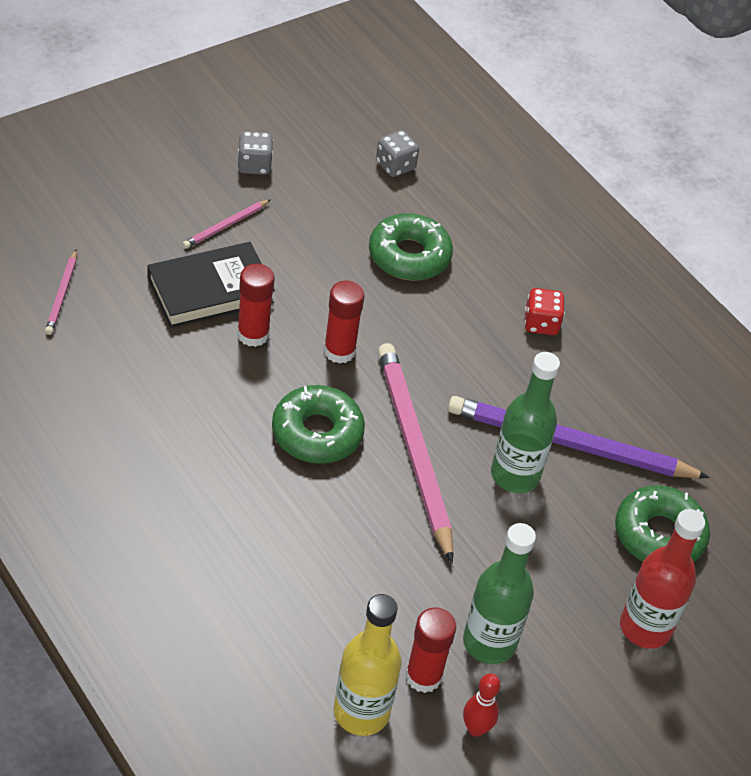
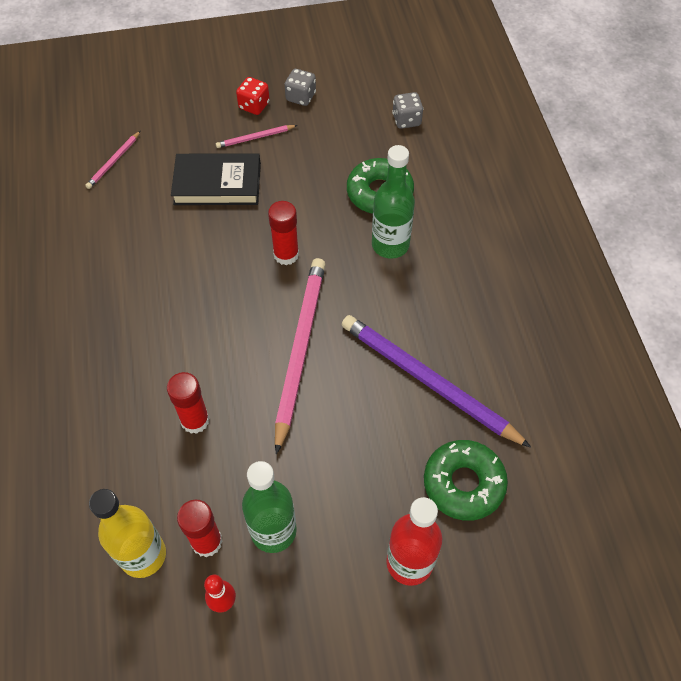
camera: 30 degrees right, 10 degrees up
red glue stick [237,263,275,347] -> red glue stick moved to [167,372,210,434]
green donut [272,385,365,464] -> none
green bottle [491,352,560,493] -> green bottle moved to [372,145,415,259]
red dice [524,288,565,335] -> red dice moved to [236,77,270,115]

